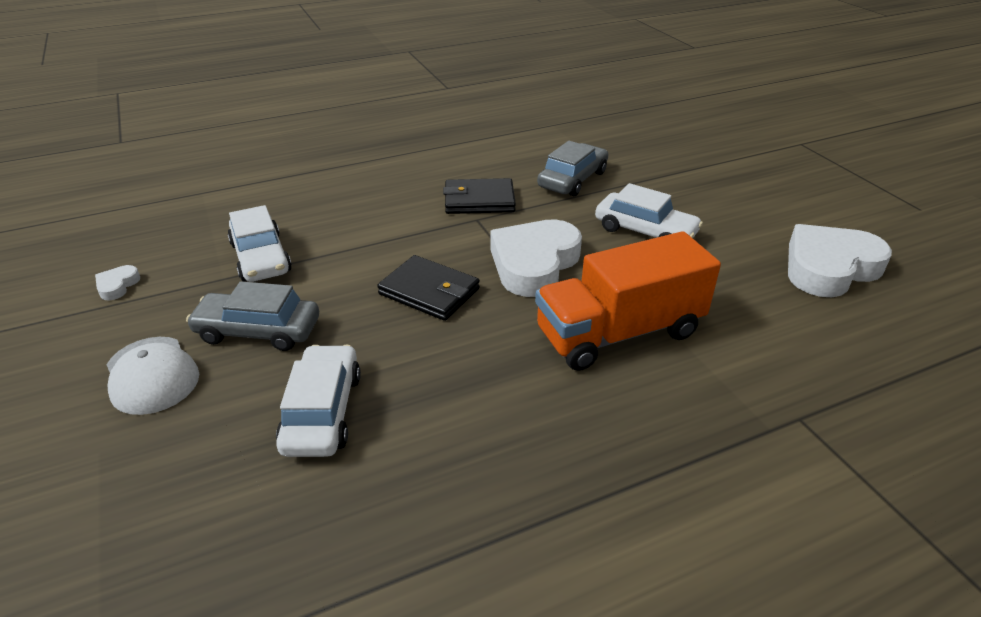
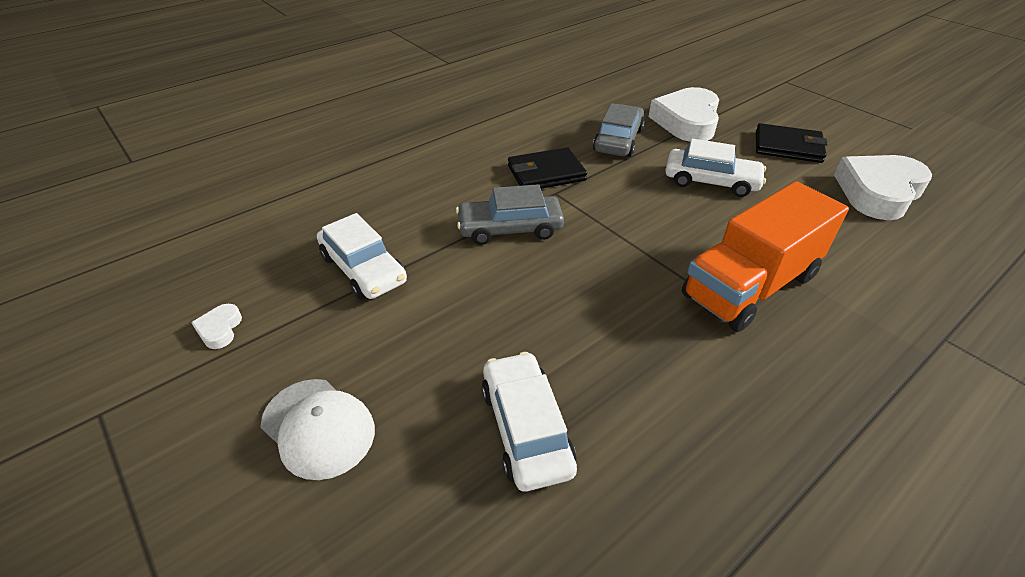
camera: 15 degrees left, 5 degrees up
grey car [186,281,319,351] -> grey car moved to [456,184,564,245]
black wallet [377,255,480,321] -> black wallet moved to [756,123,828,163]
white heart [491,219,582,297] -> white heart moved to [649,87,719,142]

